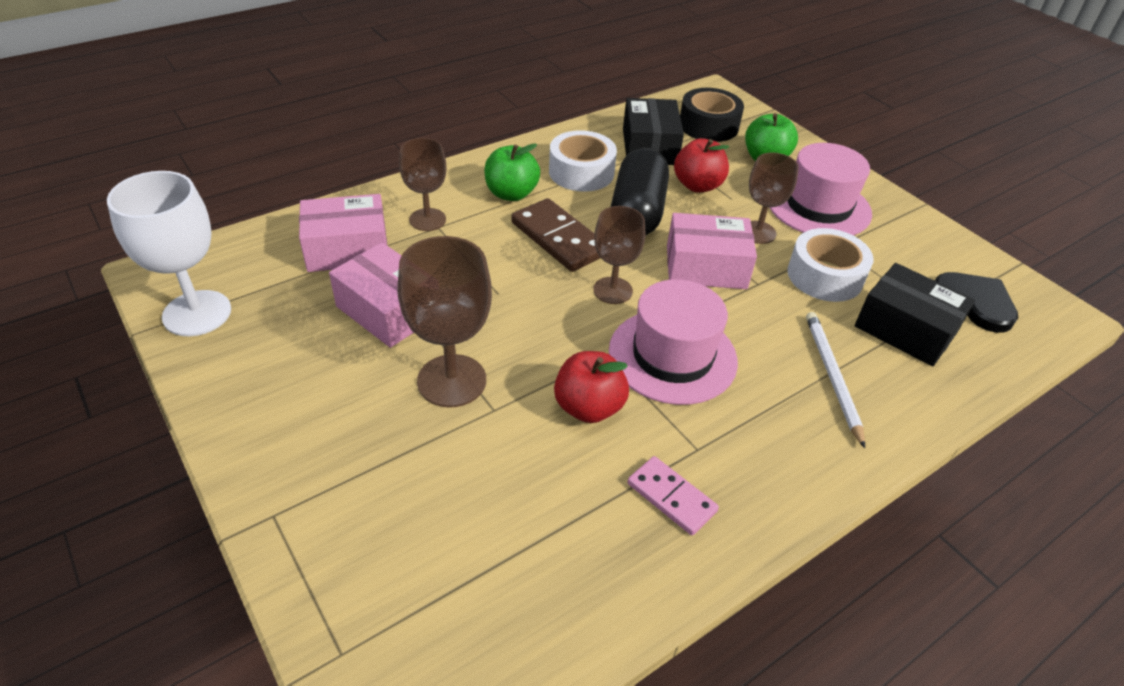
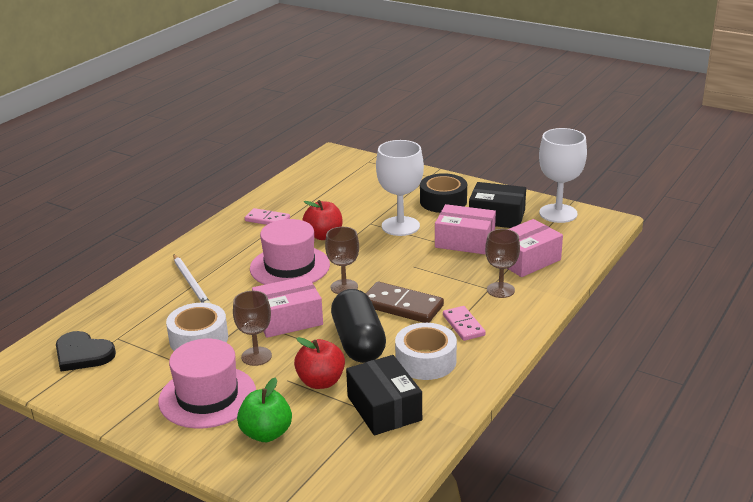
camera: 160 degrees right, 15 degrees down
brown goblet [397,236,492,407] -> white goblet [376,140,424,236]
green apple [484,143,540,201] -> pink domino [443,306,486,341]
black tape [680,88,744,142] -> black tape moved to [420,173,467,213]
black box [855,263,975,366] -> black box moved to [469,182,526,228]

